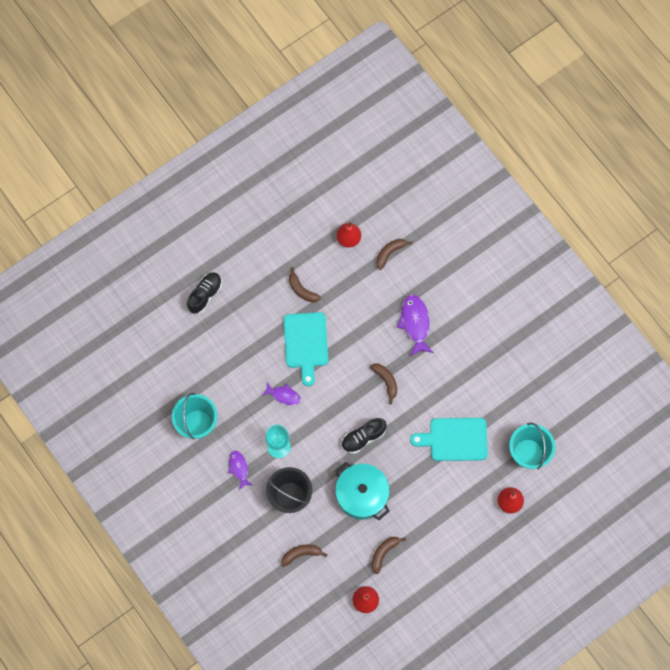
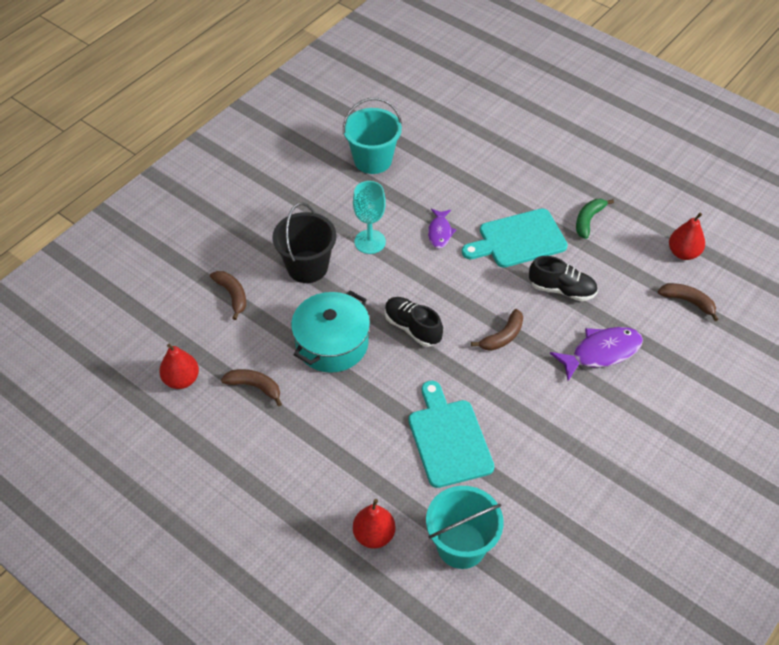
camera: 75 degrees right, 20 degrees down
black shoe [187,272,222,314] -> black shoe moved to [529,256,598,301]
purple fish [228,451,253,490] -> none
brown banana [289,267,321,303] -> green banana [576,199,614,239]

